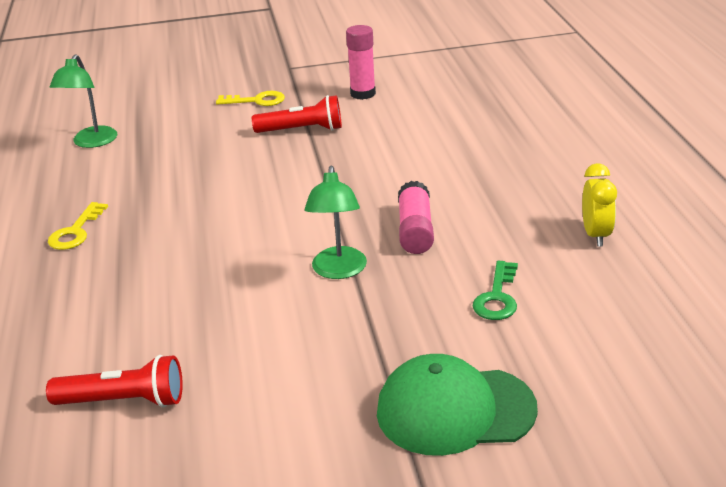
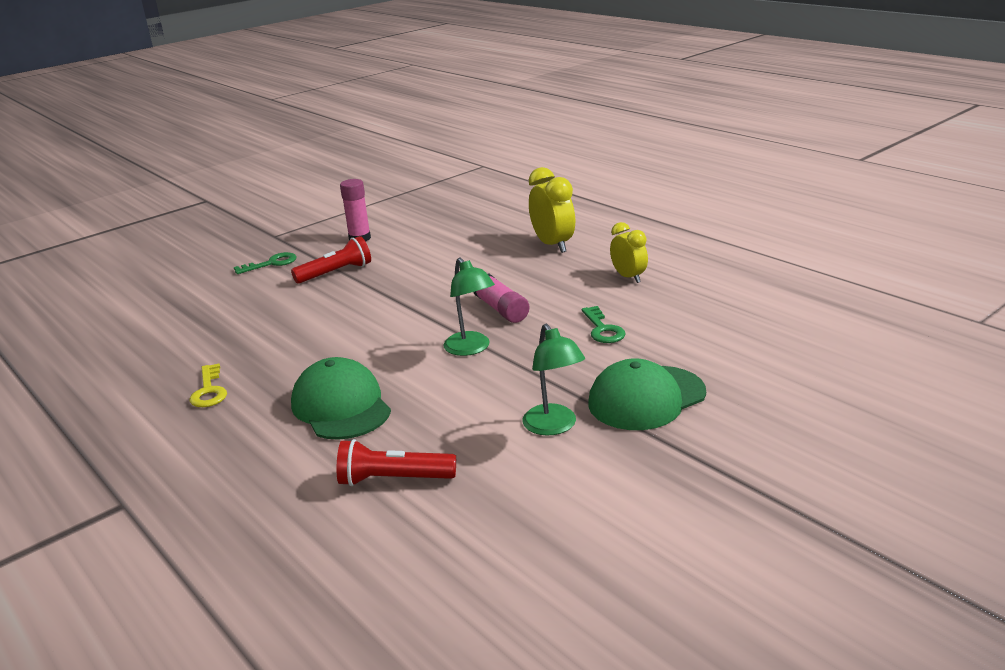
camera: 30 degrees left, 5 degrees down
red flashlight [46,355,183,407] -> red flashlight turned 150 degrees counterclockwise [337,439,456,486]
green lamp [50,54,117,148] -> green lamp moved to [522,324,585,436]
yellow key [216,91,285,106] -> green key [234,252,297,274]
none -> green cap [291,357,391,440]
none -> yellow clock [529,167,575,253]

